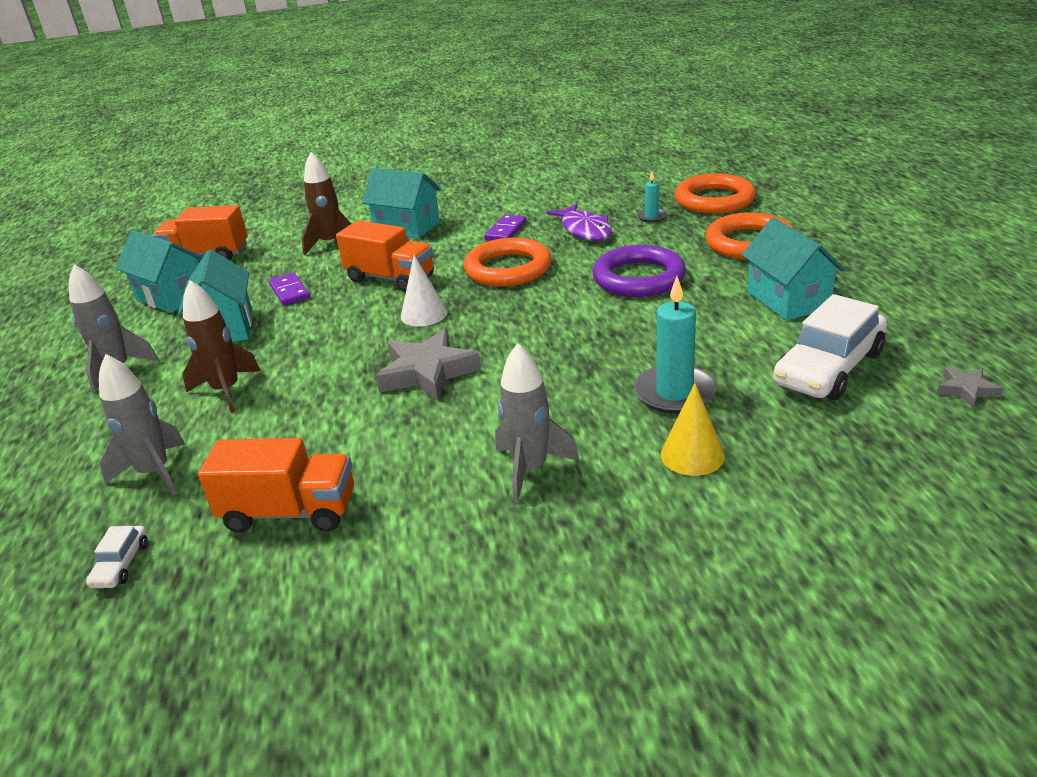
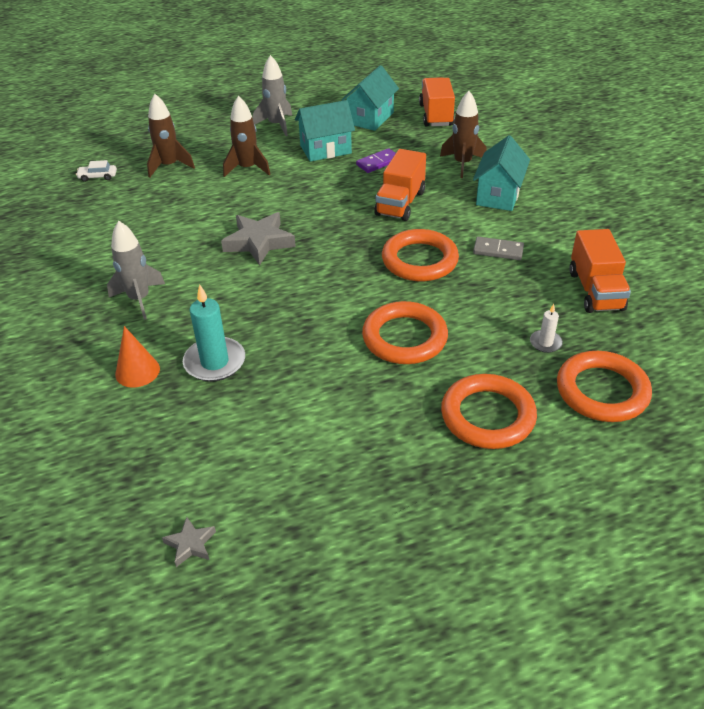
camera: 80 degrees right, 10 degrees up
grey rocket [99,354,185,495] -> brown rocket [147,94,195,178]
orange truck [198,438,354,533] -> orange truck moved to [569,229,631,313]
white cone [401,255,448,326] -> none
purple domino [484,214,527,241] -> grey domino [473,237,524,260]
purple fish [546,203,612,241] -> none
purple ring [593,245,686,297] -> orange ring [362,301,448,364]
turquoise candle [637,171,667,223] -> white candle [530,304,563,353]
yellow cone [661,383,725,476] -> orange cone [115,326,160,388]
turquoise house [742,217,845,321] -> none
white car [773,294,887,400] -> none

